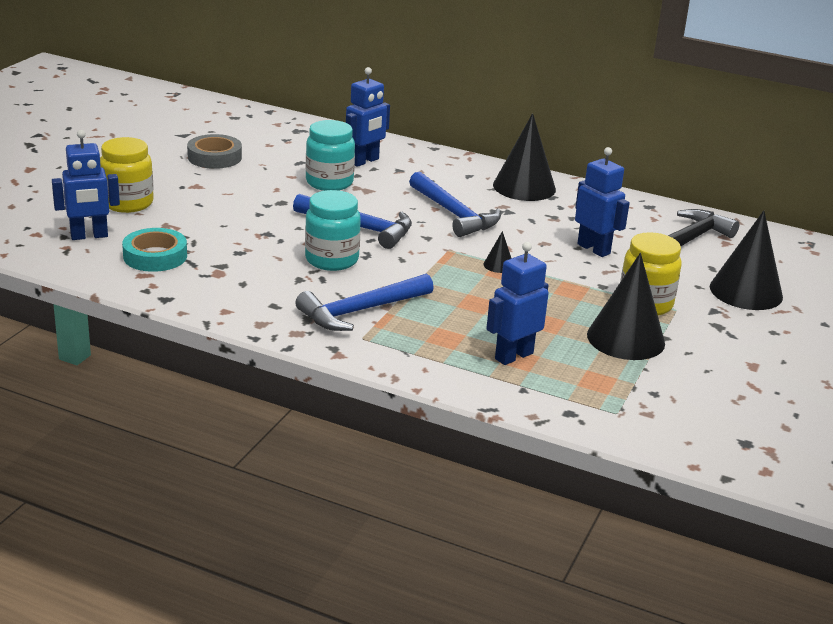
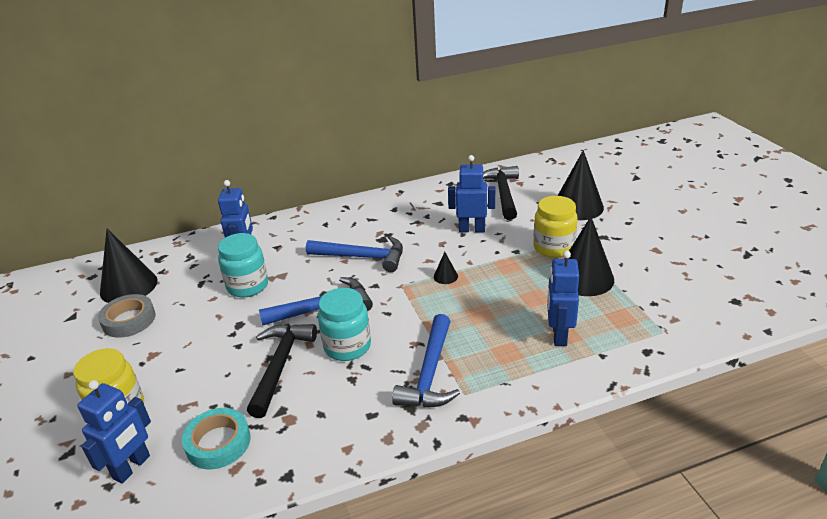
camera: 40 degrees left, 5 degrees up
black cone [493,113,556,201] -> black cone moved to [100,229,158,303]
none -> black hammer [247,324,317,418]

